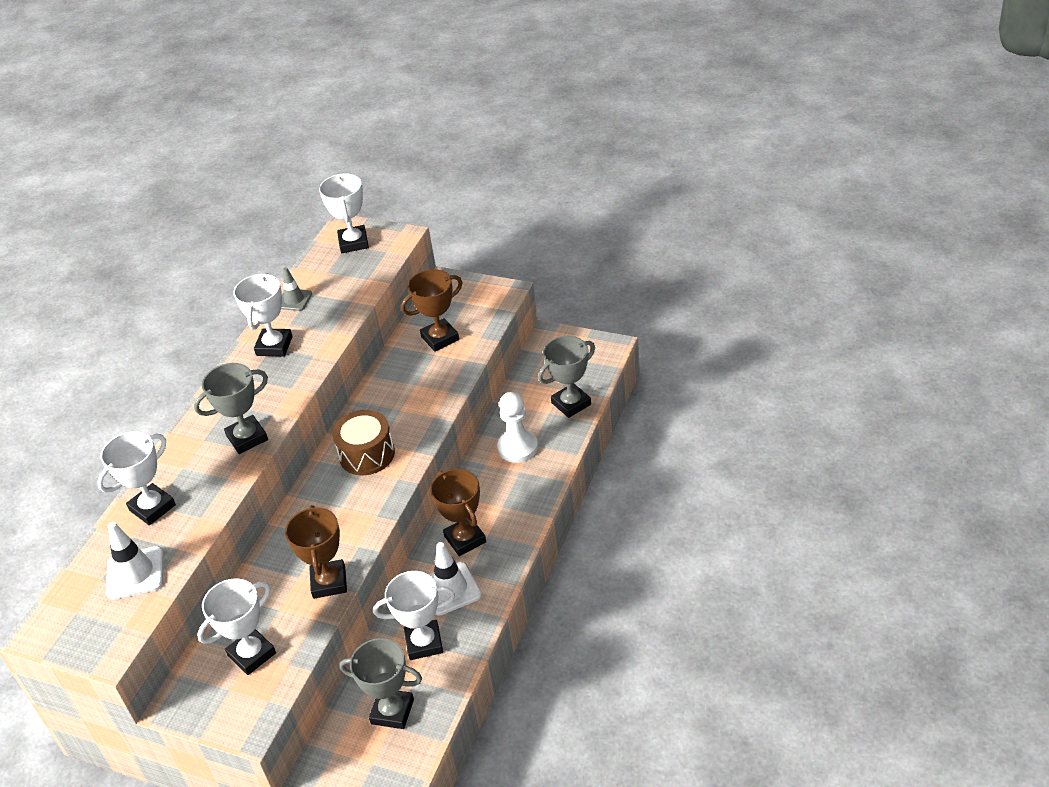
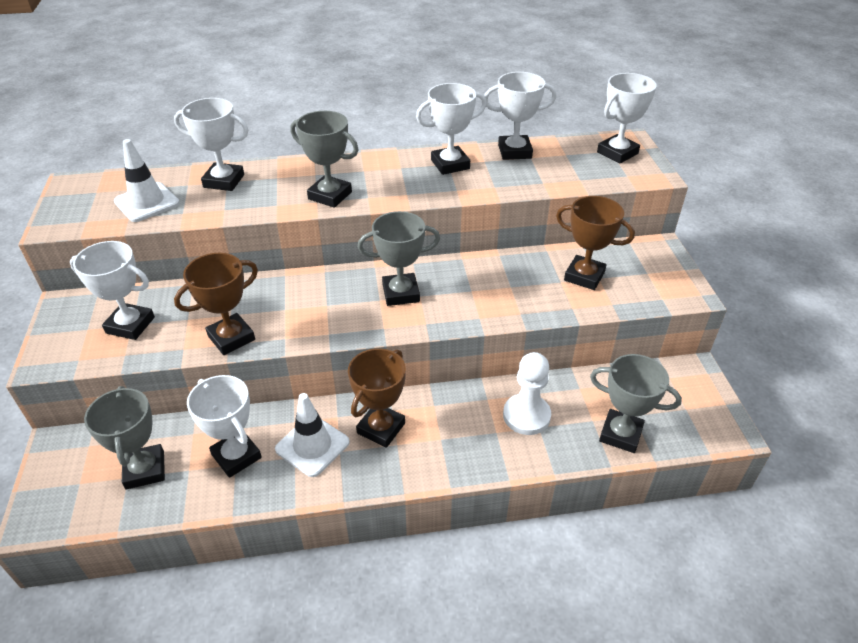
camera: 55 degrees right, 0 degrees up
grey traffic cone [281,267,312,311] -> white trophy [484,72,557,160]
brown drum [332,410,395,475] -> grey trophy [358,211,440,306]

